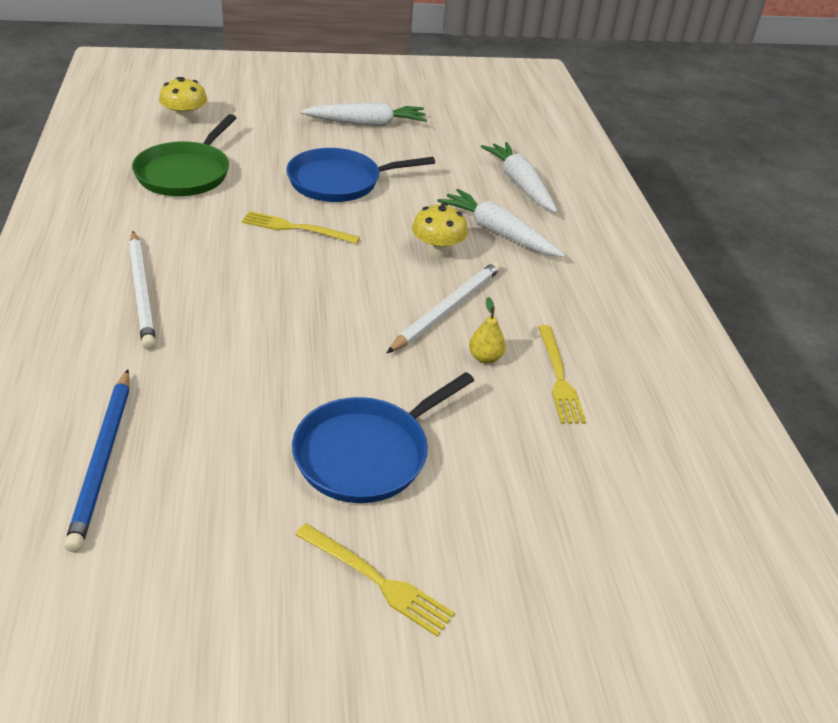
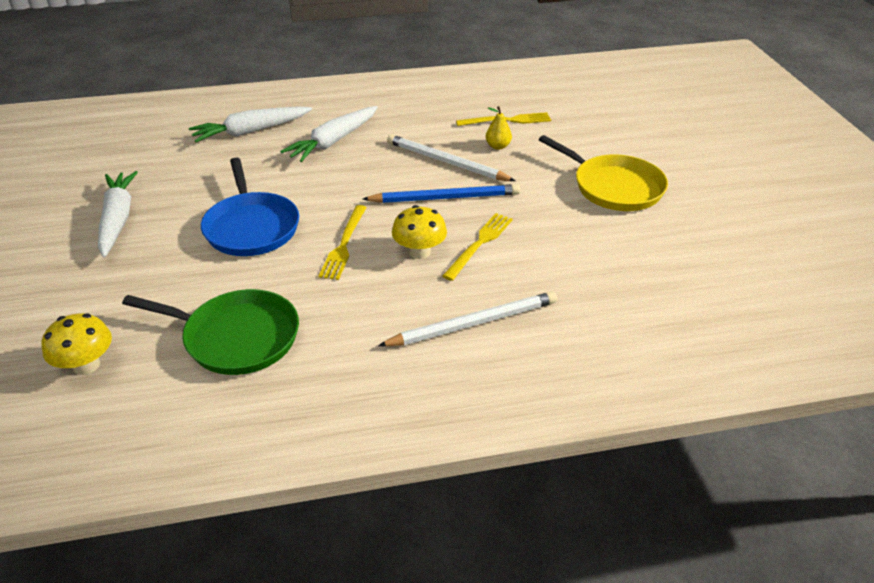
camera: 90 degrees left, 0 degrees up
blue pencil [64,370,129,552] -> blue pencil moved to [363,184,520,203]
blue pan [292,372,474,503] -> yellow pan [539,135,668,211]
yellow fork [295,523,455,637] -> yellow fork moved to [443,213,513,281]
yellow mushroom [412,203,468,258] -> yellow mushroom moved to [392,205,447,259]

